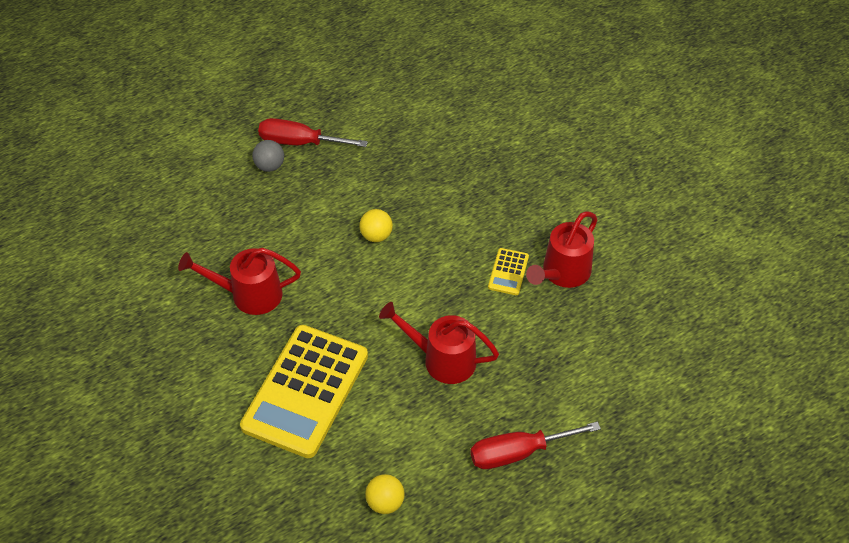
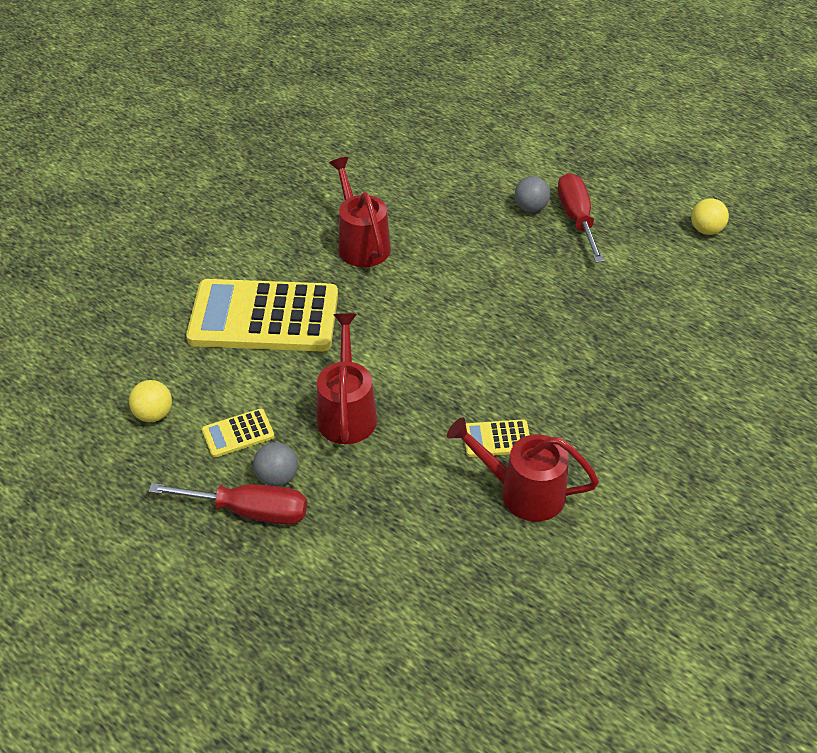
camera: 70 degrees right, 5 degrees down
yellow ball [359,209,393,242] -> yellow ball moved to [691,198,729,235]
red screwdriver [470,422,601,469] -> red screwdriver turned 135 degrees clockwise [149,483,307,525]
none -> yellow calculator [202,408,275,458]
none -> grey ball [253,442,298,486]

